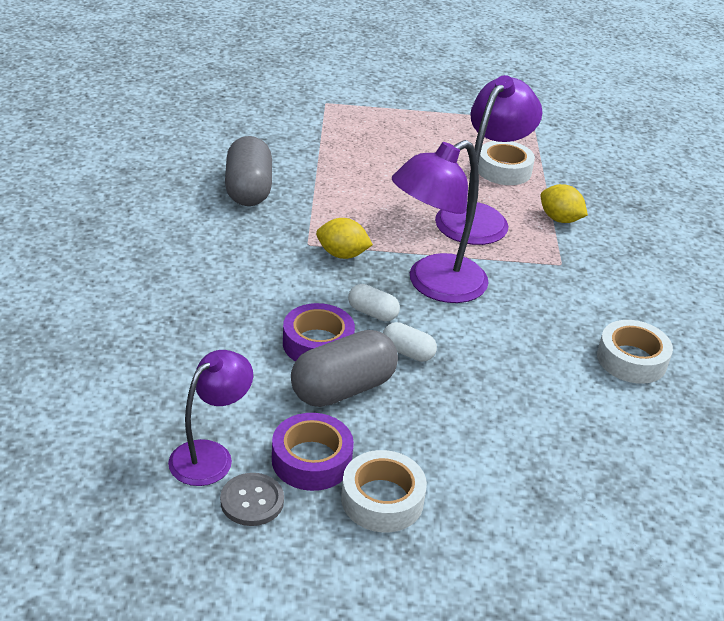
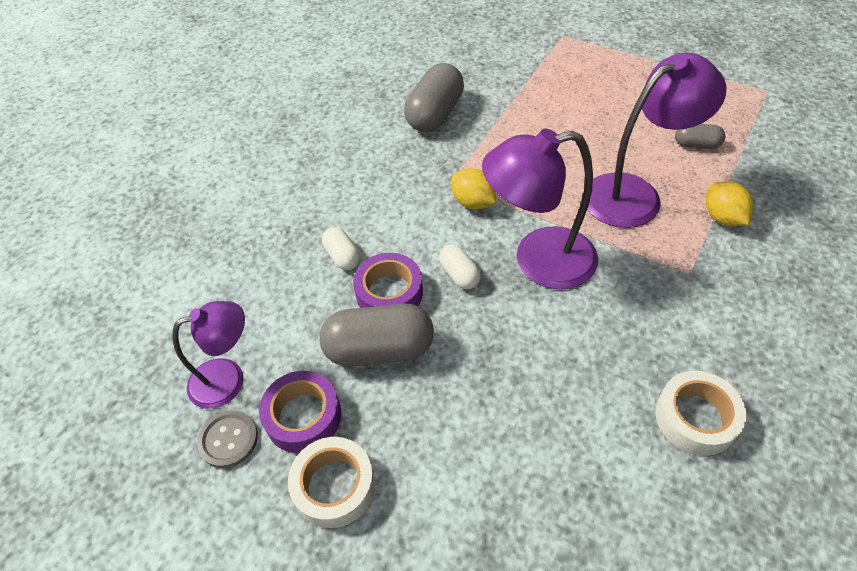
camera: 35 degrees right, 15 degrees up
white capsule [383,322,437,362] -> white capsule moved to [322,227,360,270]
white tape [478,141,535,185] -> grey capsule [675,124,725,149]

